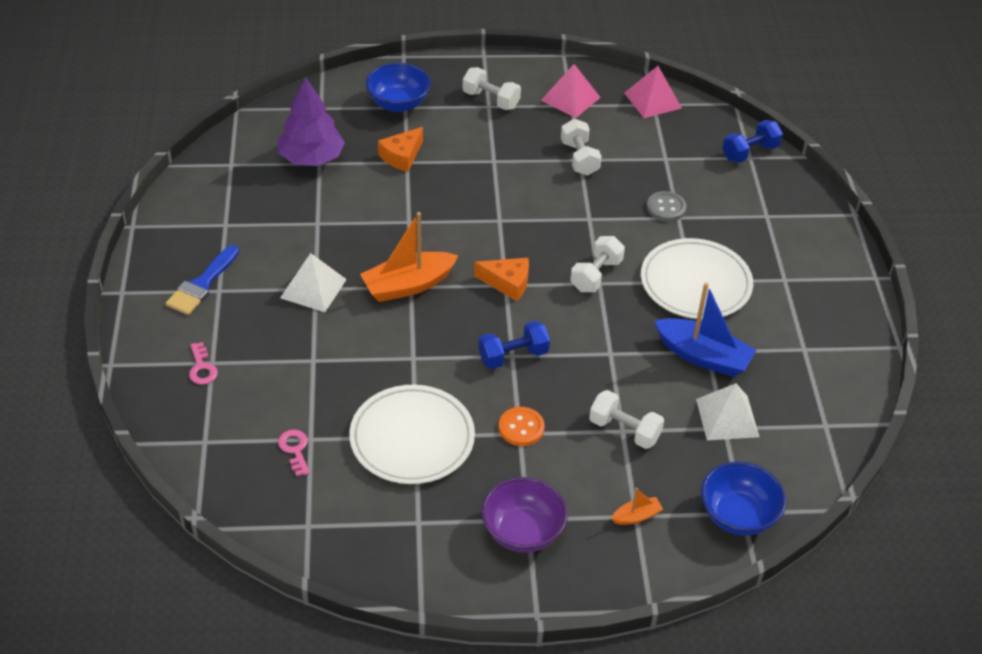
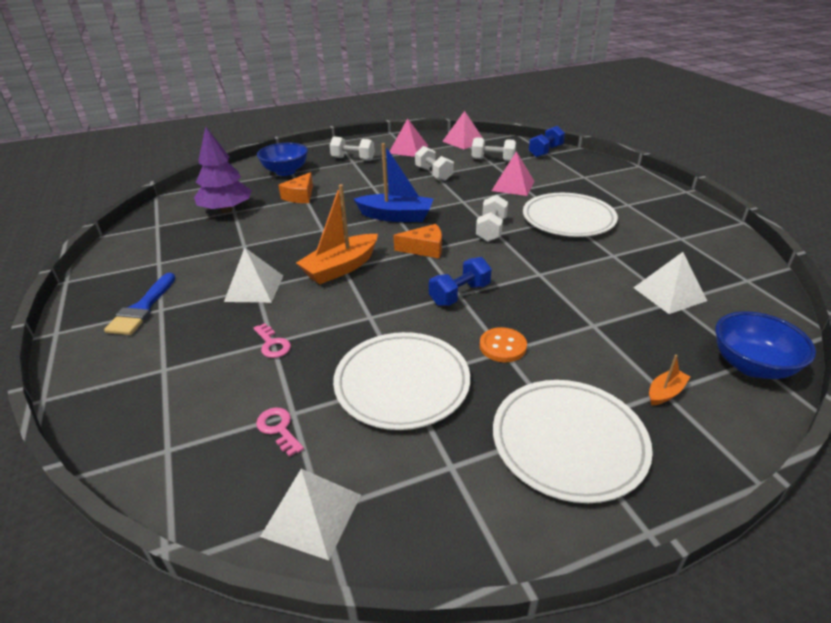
camera: 15 degrees left, 10 degrees down
pink key [189,342,218,385] -> pink key moved to [254,323,291,358]
purple bowl [481,477,568,553] -> white plate [493,380,653,503]
white dumbbell [589,390,664,449] -> white dumbbell moved to [472,137,516,161]
grey button [647,191,686,222] -> pink pyramid [492,151,534,196]
blue boat [654,283,756,377] -> blue boat moved to [354,143,433,222]
none -> white pyramid [260,469,361,560]

